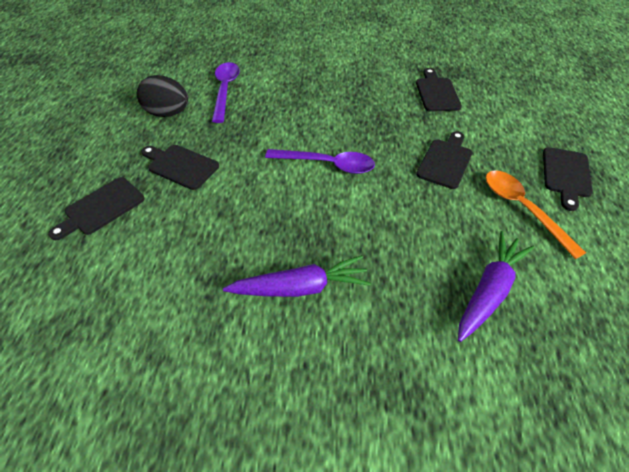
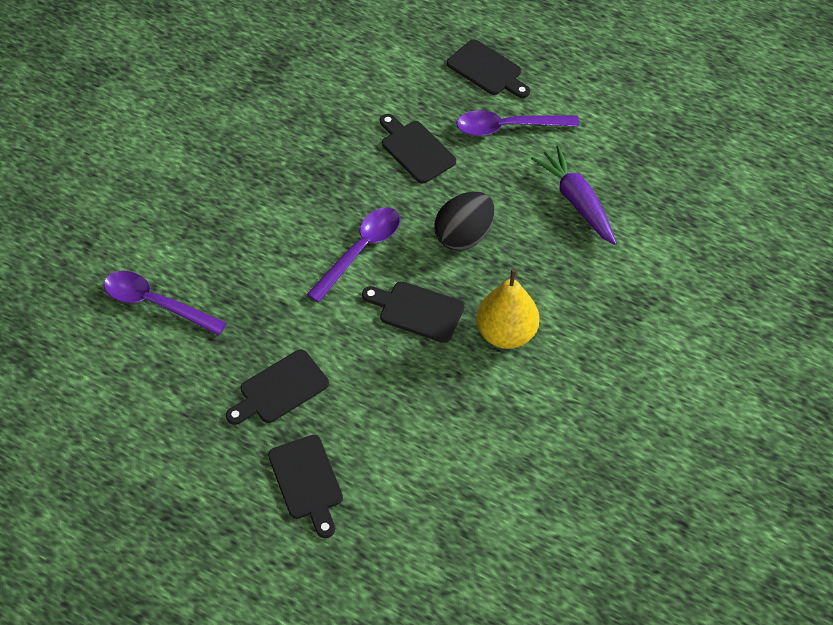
camera: 65 degrees left, 5 degrees up
black egg [137,75,188,117] -> black egg moved to [434,192,494,251]
purple carrot [223,255,371,297] -> yellow pear [476,269,539,349]
black cutting board [416,68,462,111] -> black cutting board moved to [362,281,464,343]
orange spoon [486,170,586,259] -> purple spoon [457,110,579,136]

